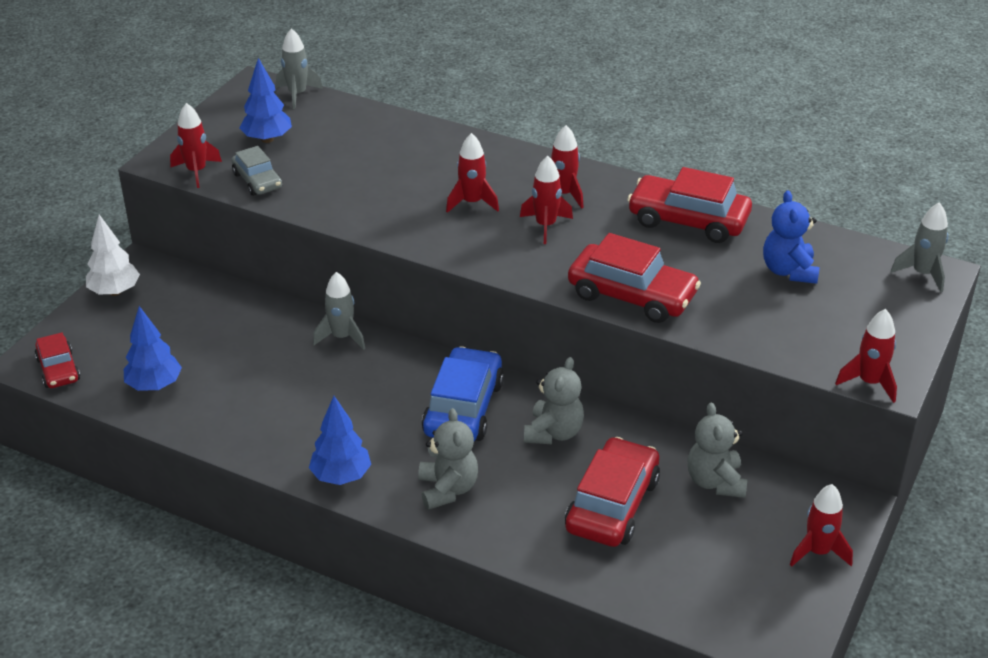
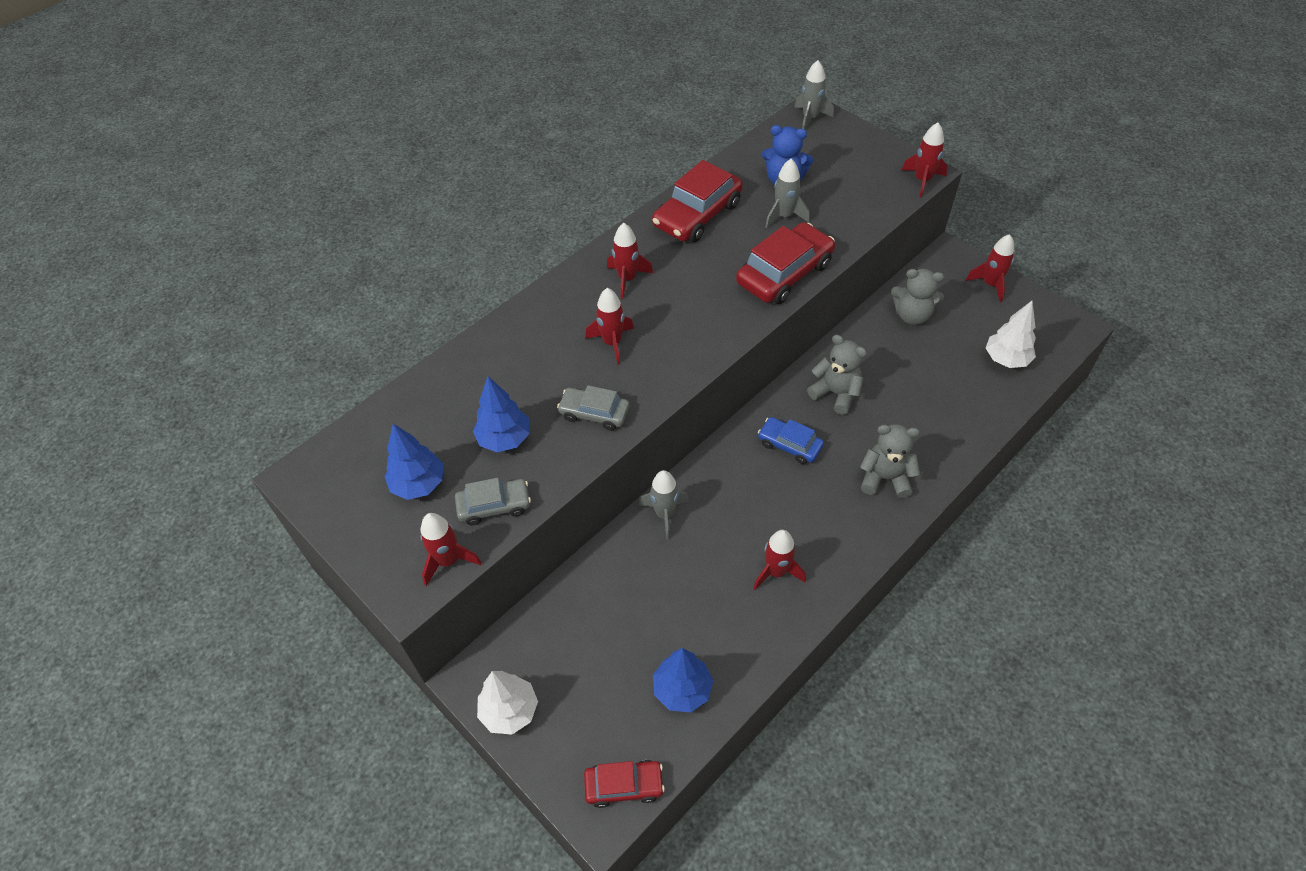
camera: 70 degrees left, 15 degrees up
grey rocket [276,28,323,109] -> grey rocket moved to [765,159,810,229]
blue tree [309,396,371,485] -> blue tree moved to [473,376,530,452]
blue car [422,346,504,441] -> blue car [758,417,824,464], size x0.59
red rocket [520,156,573,244] -> red rocket moved to [753,530,806,590]
red car [565,437,660,547] -> none
none -> grey car [557,385,630,431]
none -> white tree [986,301,1036,368]

